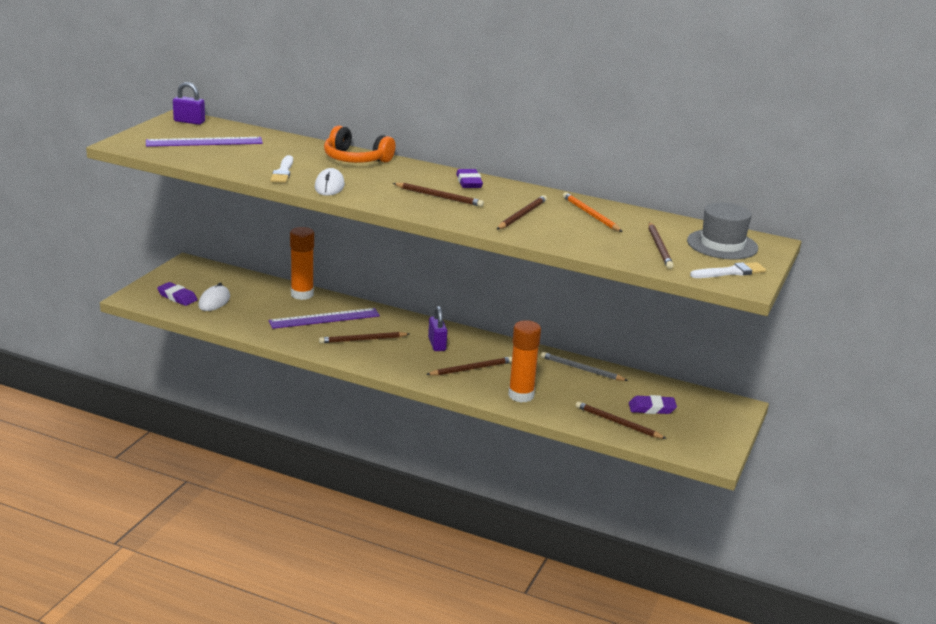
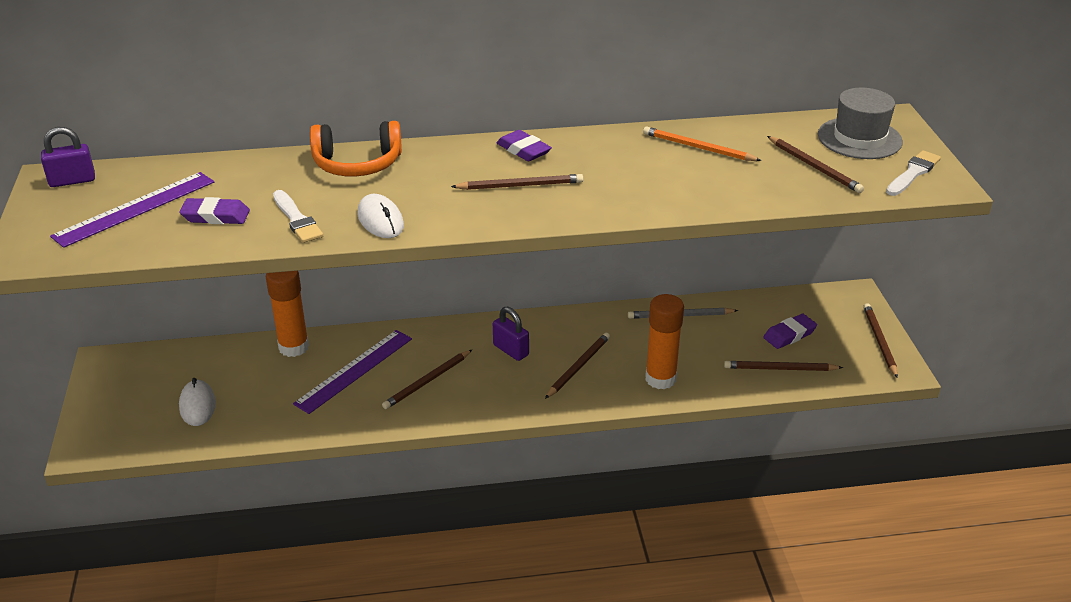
camera: 30 degrees left, 10 degrees up
purple eraser [157,282,198,306] -> purple eraser moved to [179,197,250,224]
brown pencil [497,195,547,230] -> brown pencil moved to [863,303,898,378]

